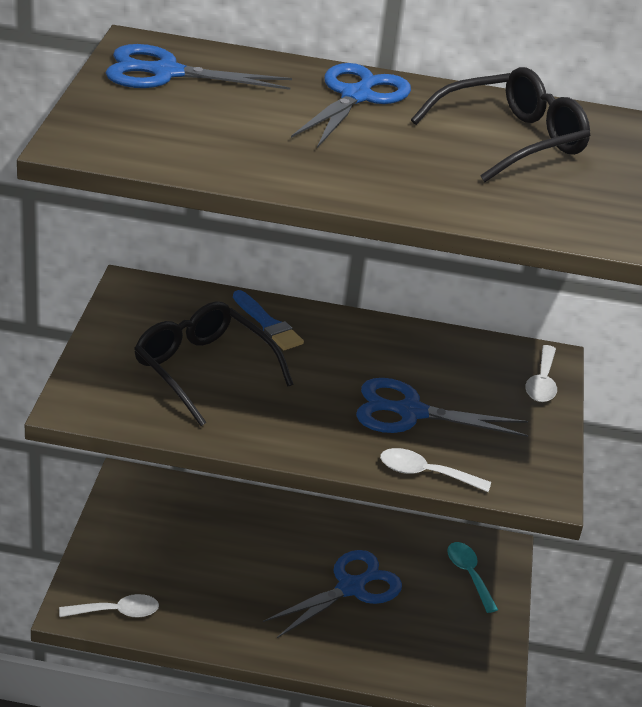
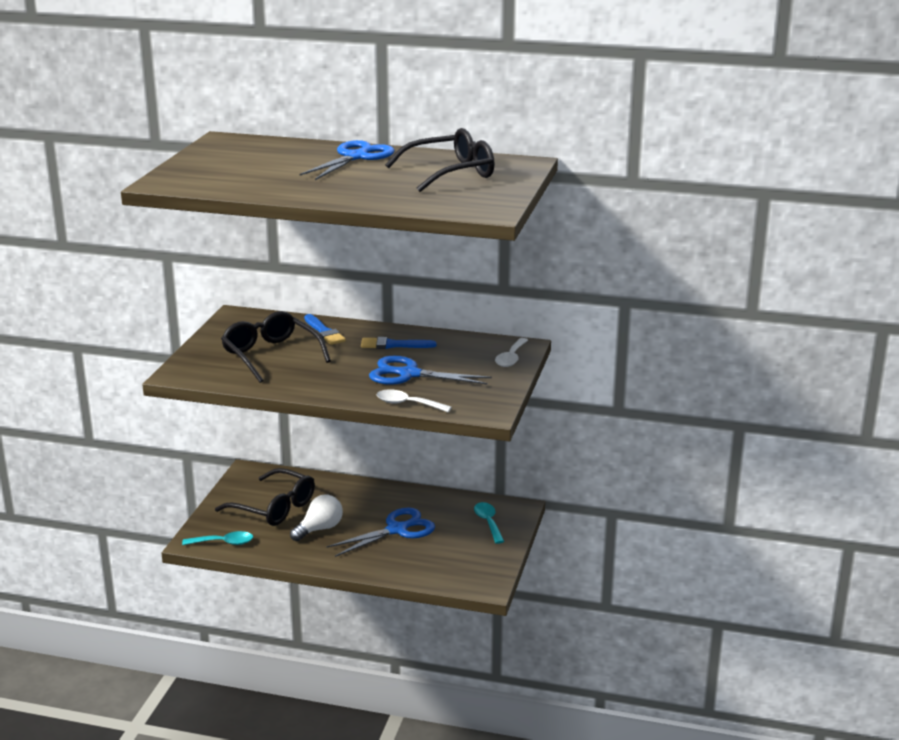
camera: 10 degrees right, 10 degrees down
white spoon [59,594,159,618] -> turquoise spoon [182,531,253,545]
blue scissors [106,44,292,90] -> none
none -> black glasses [215,468,315,526]
none -> white light bulb [290,495,343,541]
none -> blue brush [361,337,436,349]

